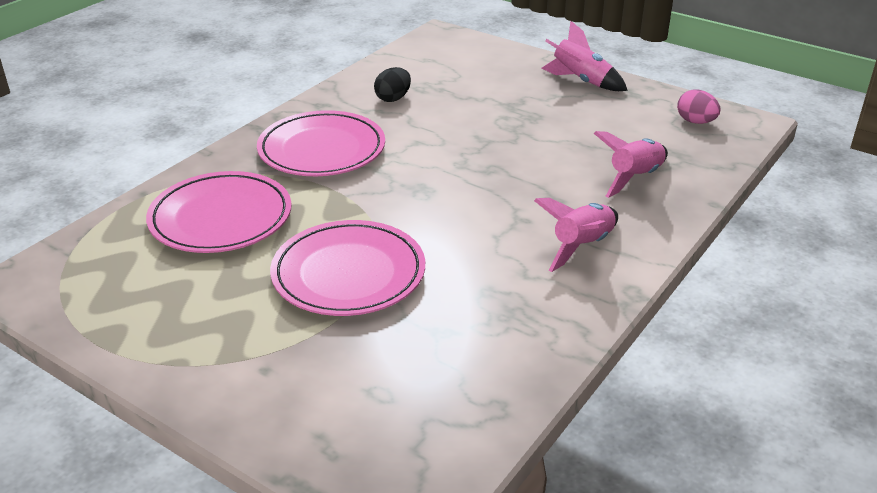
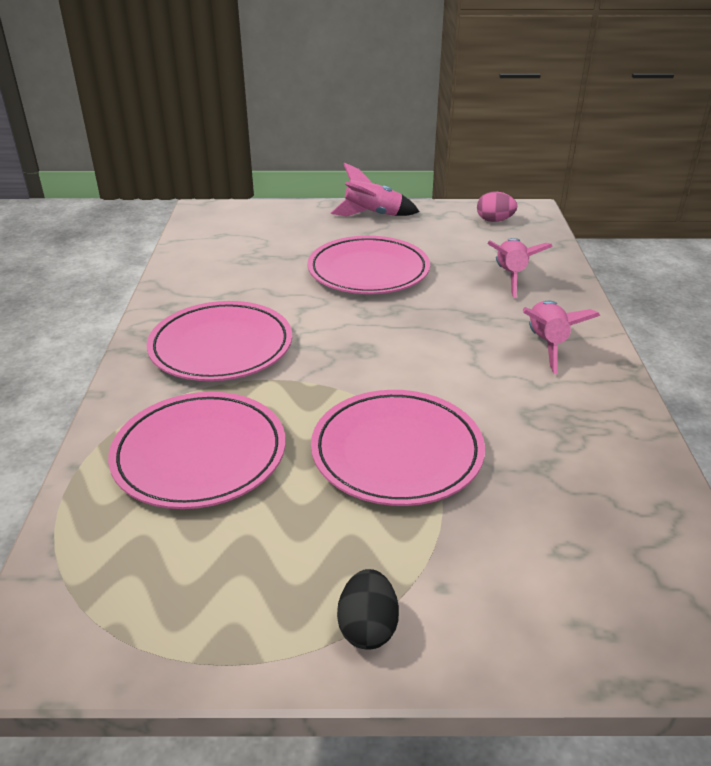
camera: 35 degrees left, 0 degrees up
black egg [374,67,411,102] -> black egg moved to [337,569,399,649]
none -> pink plate [307,236,430,294]

